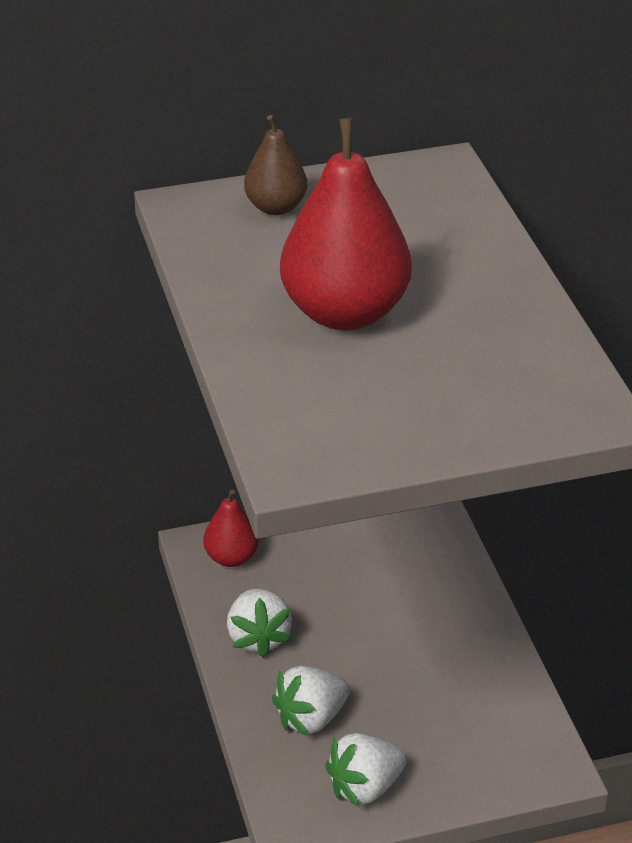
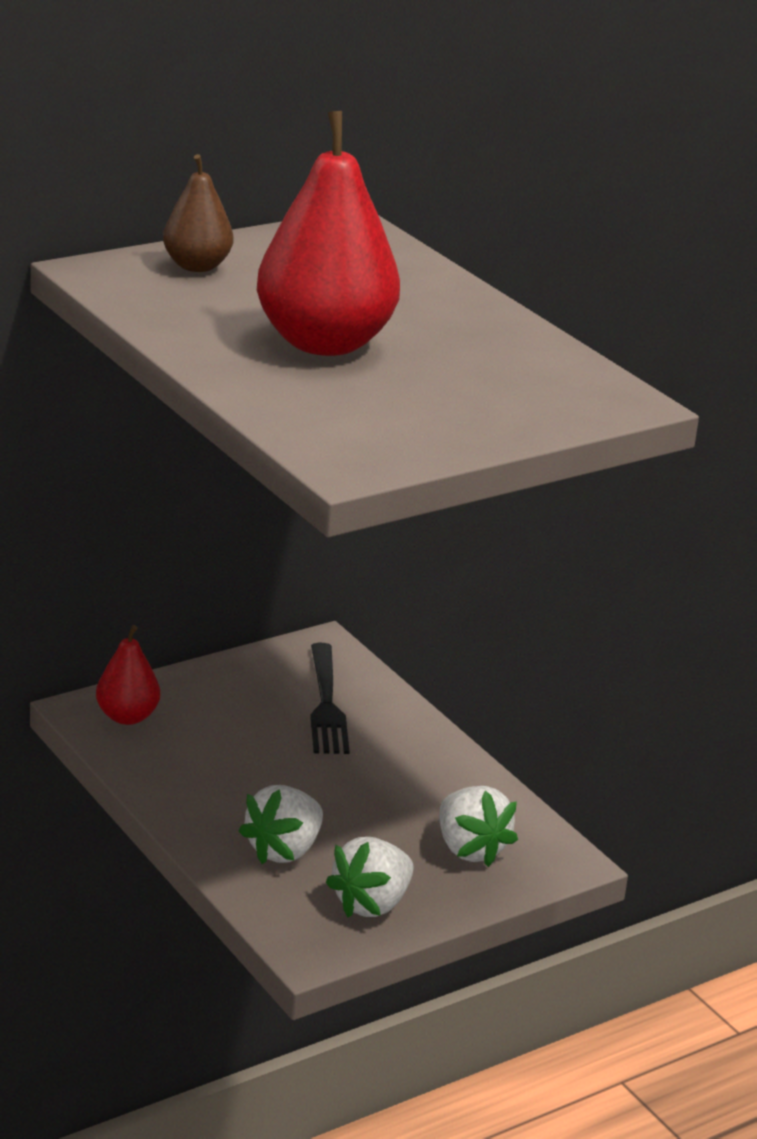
camera: 20 degrees left, 10 degrees down
white strawberry [227,589,292,658] -> white strawberry moved to [439,786,518,867]
none -> black fork [310,643,350,754]

